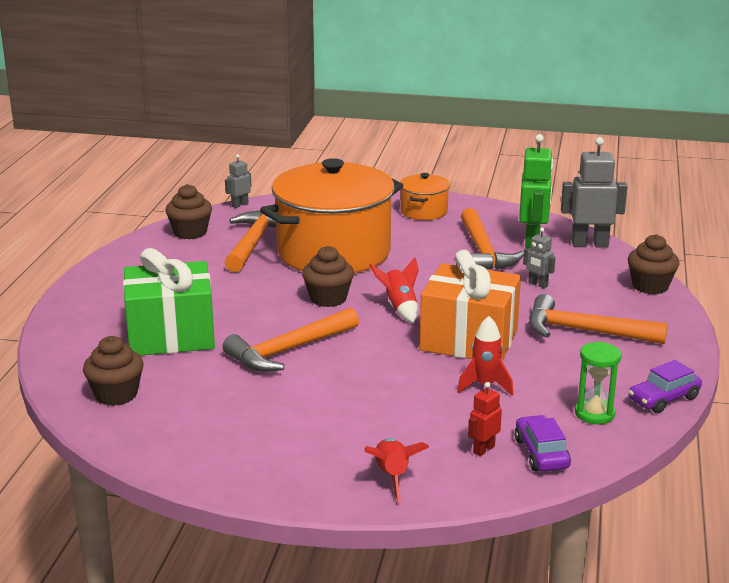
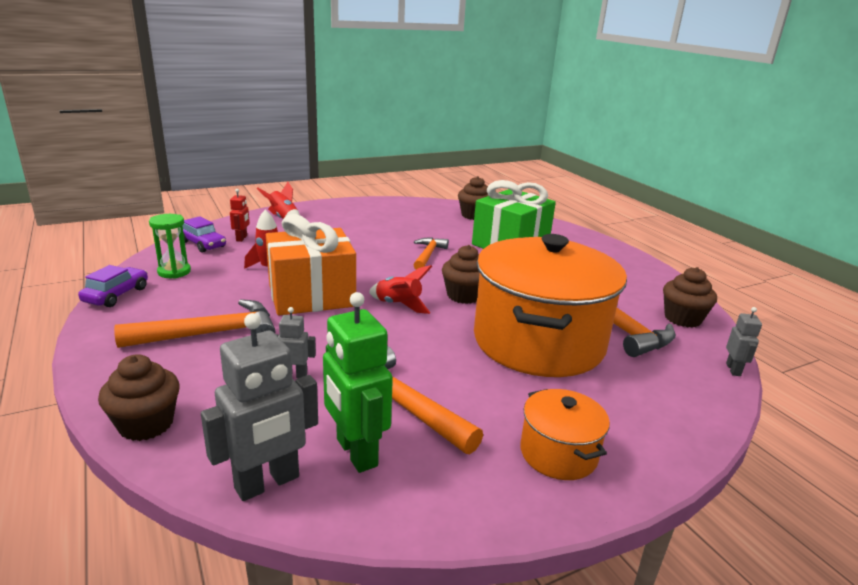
camera: 140 degrees right, 0 degrees up
orange hammer [223,307,359,372] -> orange hammer [414,237,449,269], size x0.63

